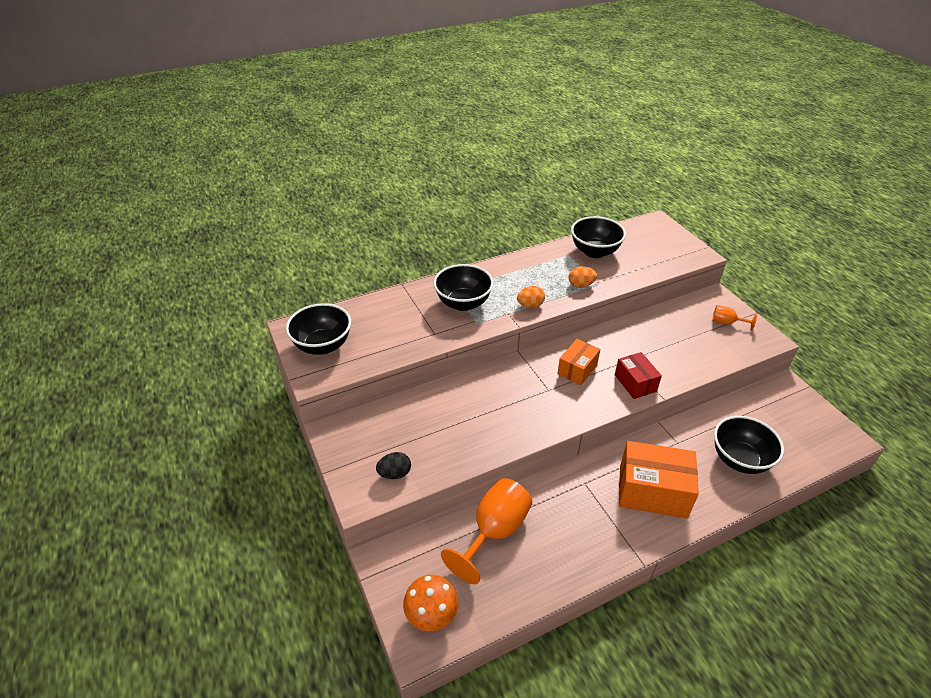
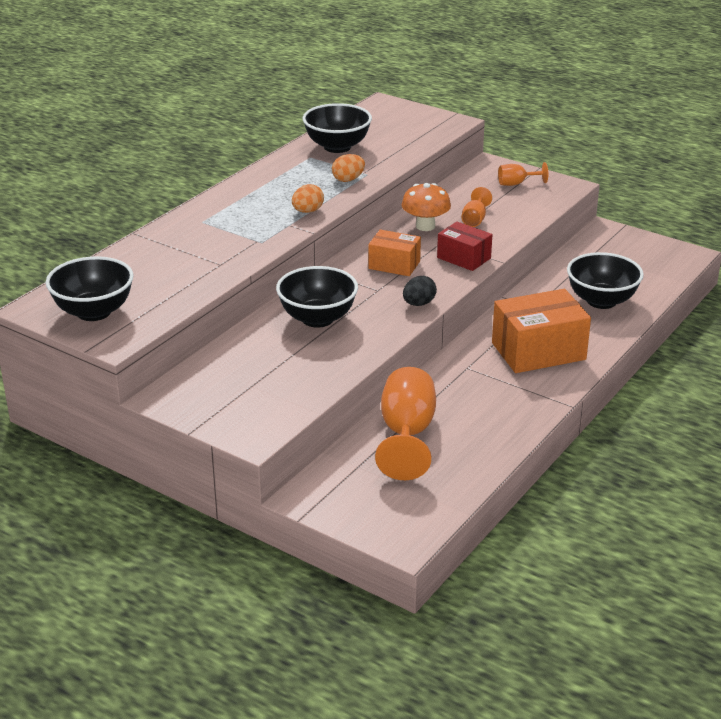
camera: 30 degrees left, 10 degrees down
black egg [376,452,411,479] -> black egg moved to [403,276,437,306]
orange mushroom [403,575,458,631] -> orange mushroom moved to [402,183,451,231]
black bowl [433,264,494,311] -> black bowl moved to [276,266,358,328]
orange box [557,339,600,385] -> orange box turned 75 degrees counterclockwise [368,230,421,276]
none -> orange goblet [462,187,492,227]

